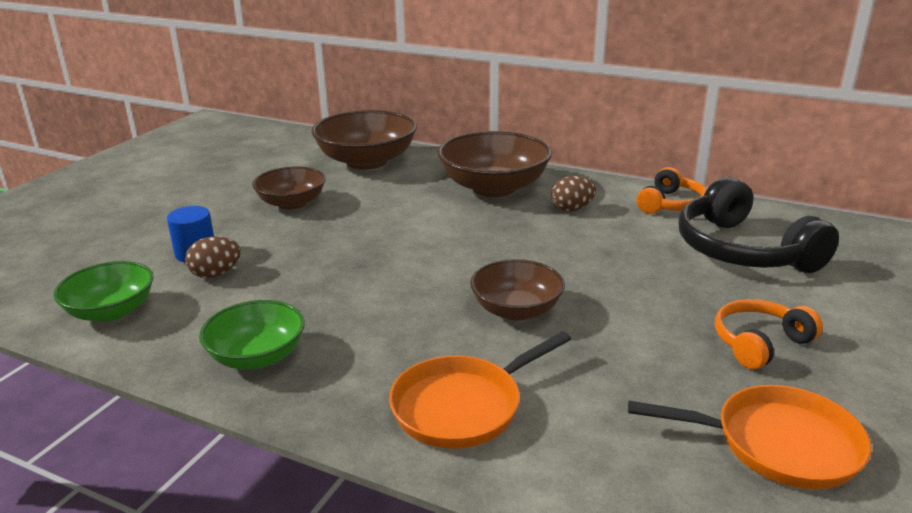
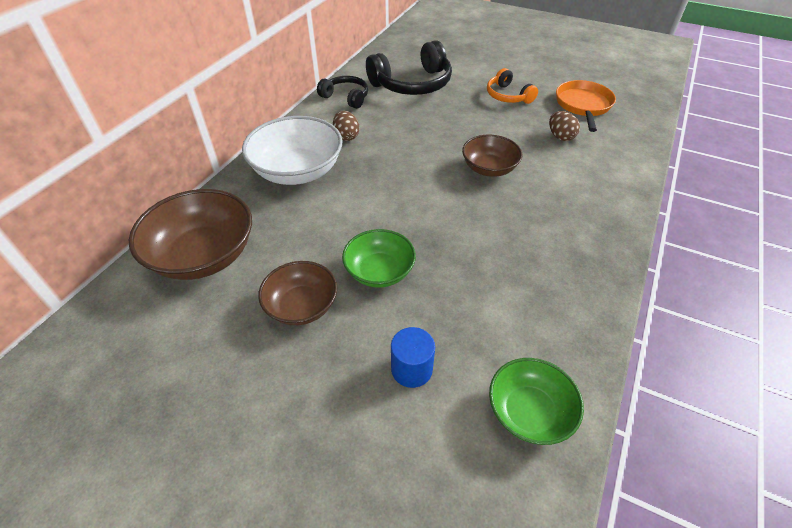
camera: 90 degrees left, 20 degrees up
brown egg [185,236,241,278] -> brown egg moved to [549,111,580,141]
green bowl [199,300,305,369] -> green bowl moved to [342,229,416,288]
orange pan [389,331,571,449] -> none
brown bowl [438,131,552,197] -> white bowl [242,116,342,185]
orange headphones [636,167,706,214] -> black headphones [317,76,368,109]

